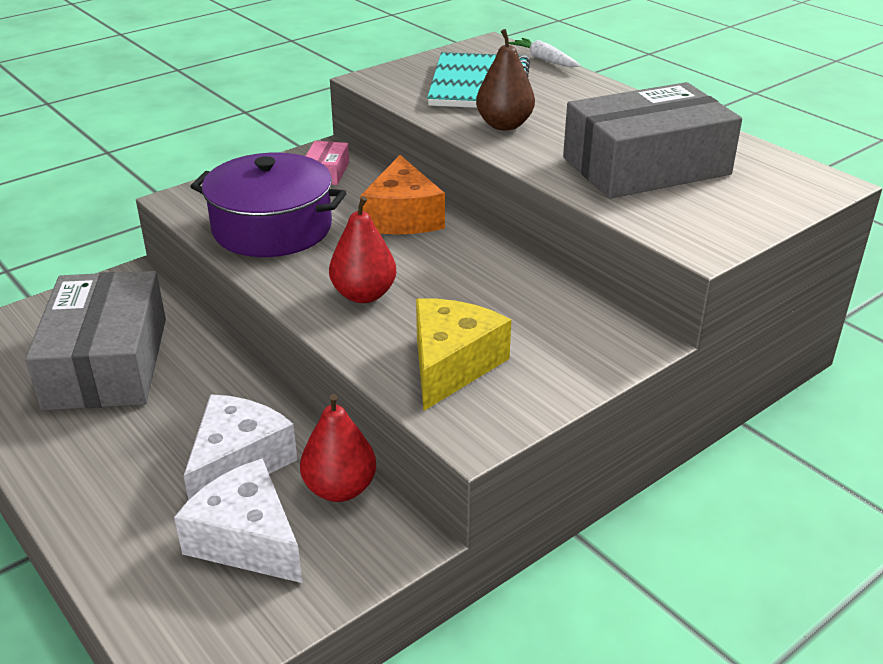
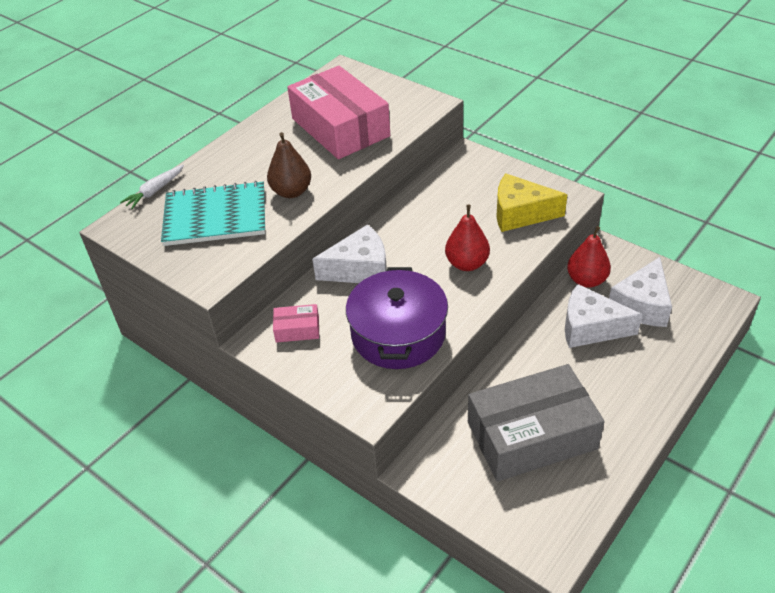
camera: 100 degrees left, 10 degrees up
orange cheese [360,155,445,234] -> white cheese [312,224,387,283]
grey box [563,82,742,199] -> pink box [287,66,390,159]

